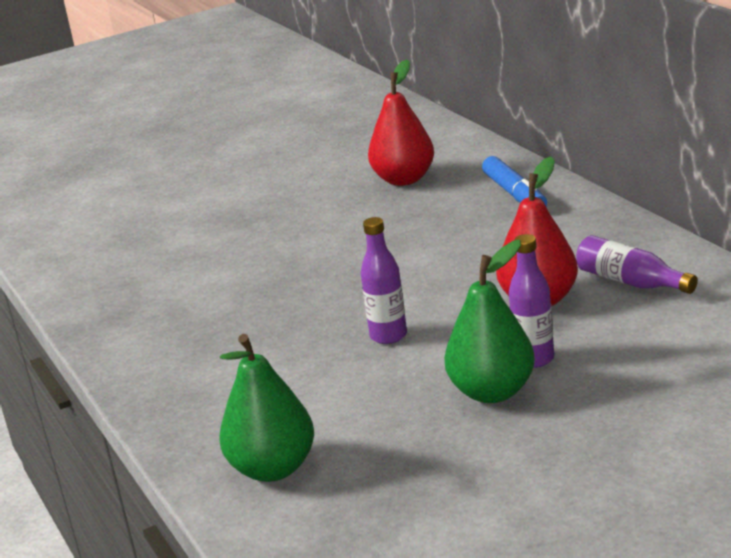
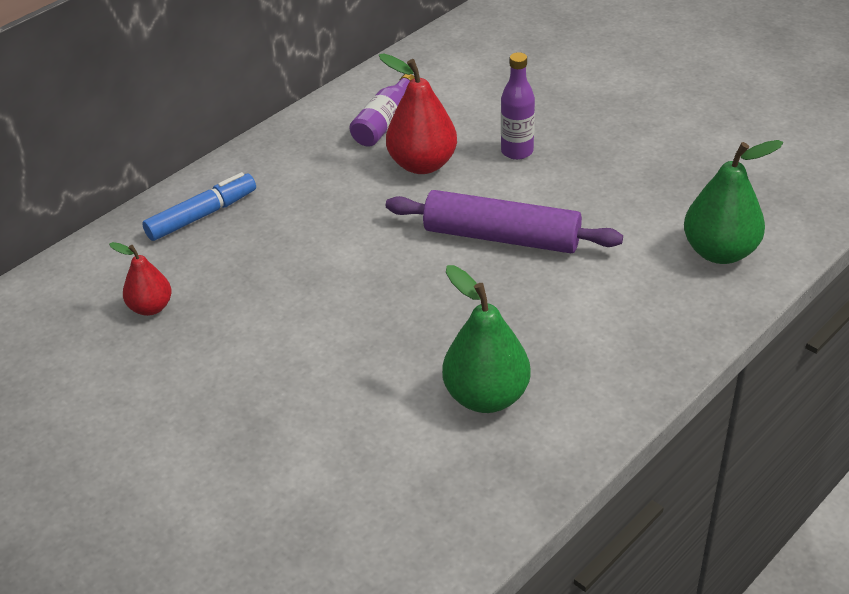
camera: 110 degrees left, 15 degrees up
purple bottle [361,217,407,344] -> purple rolling pin [386,190,623,253]
red pear [368,59,434,186] -> red pear [109,242,172,316], size x0.60
green pear [444,240,535,403] -> green pear moved to [442,265,531,413]

